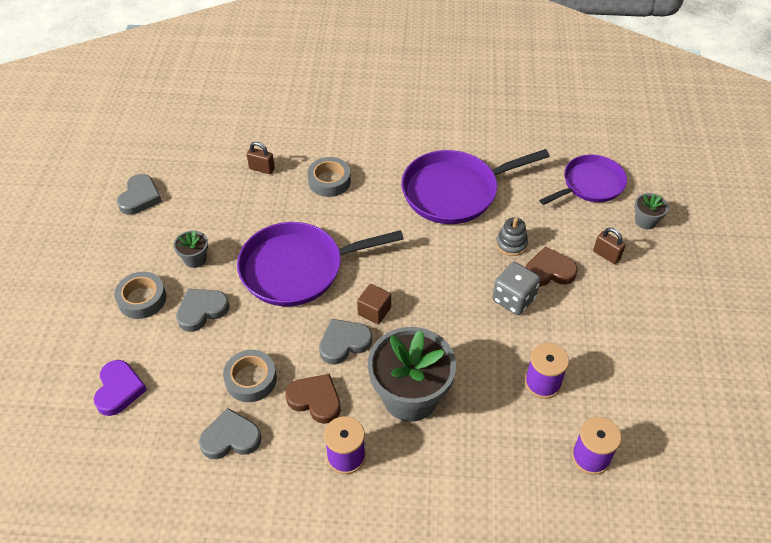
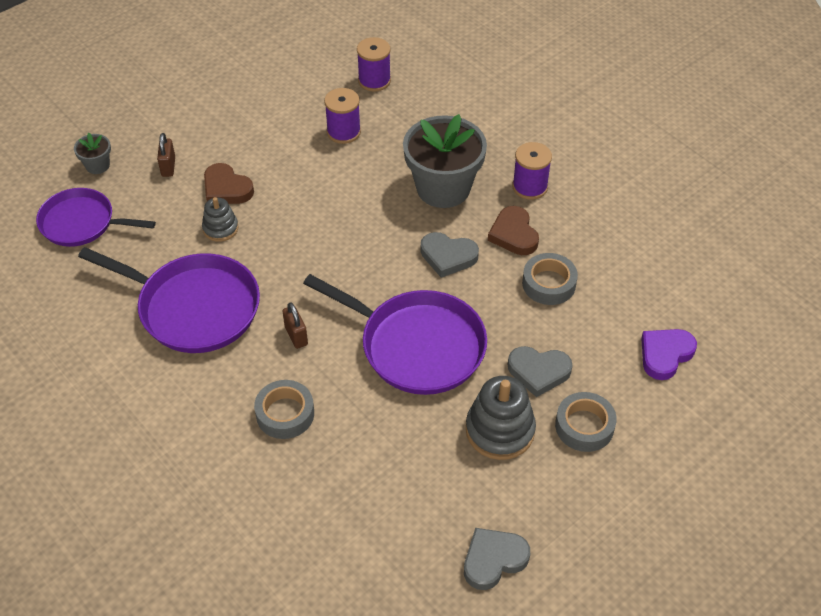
camera: 135 degrees left, 0 degrees up
grey flower pot [174,230,208,268] -> grey stacking toy [466,376,536,460]
grey heart [199,408,261,459] -> none
brown padlock [246,142,275,174] -> brown padlock moved to [283,302,308,349]
brown cube [357,284,391,324] -> none
grey dice [492,262,541,315] -> none

